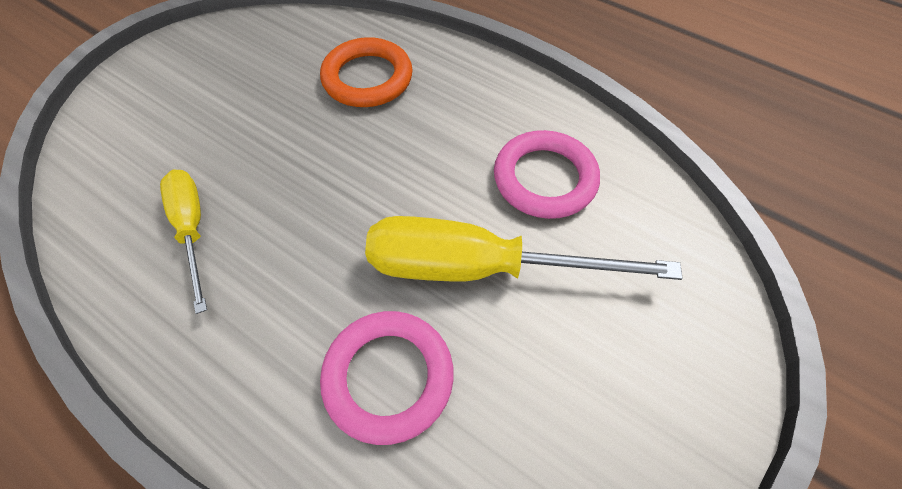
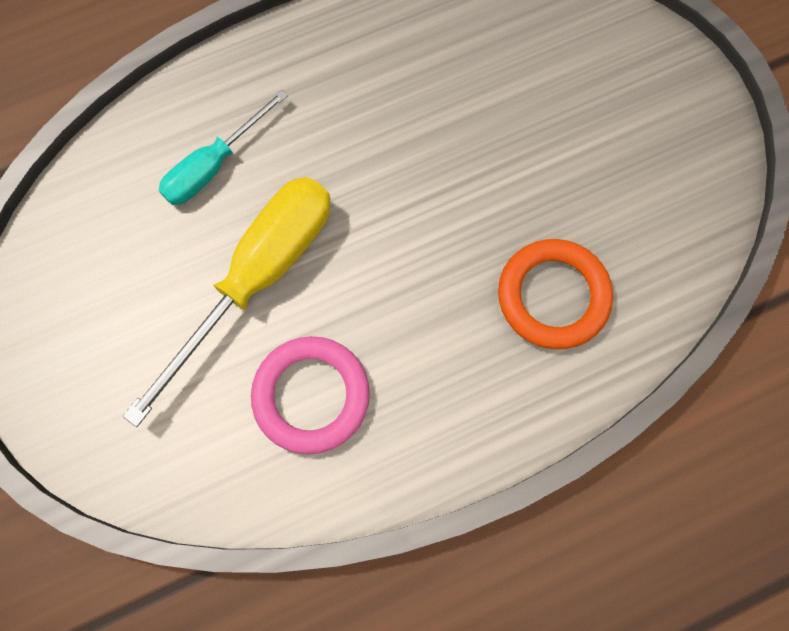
camera: 120 degrees right, 15 degrees up
yellow screwdriver [160,170,207,314] -> none
pink ring [320,311,454,445] -> turquoise screwdriver [158,90,288,205]

